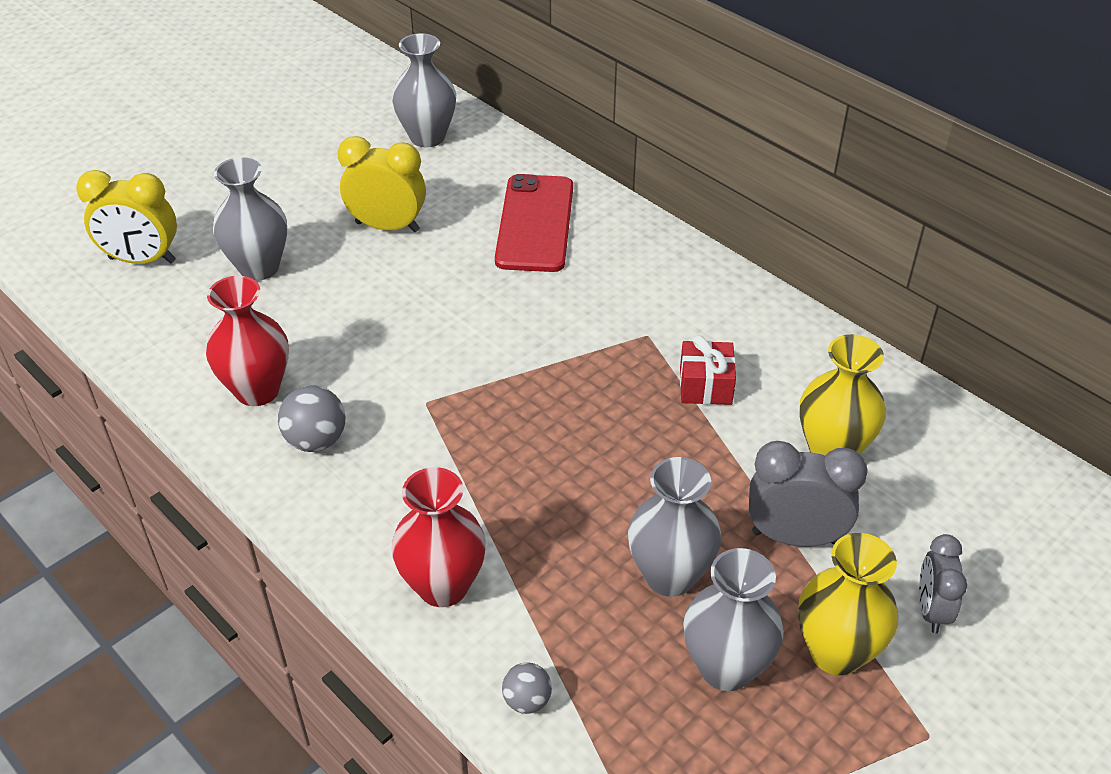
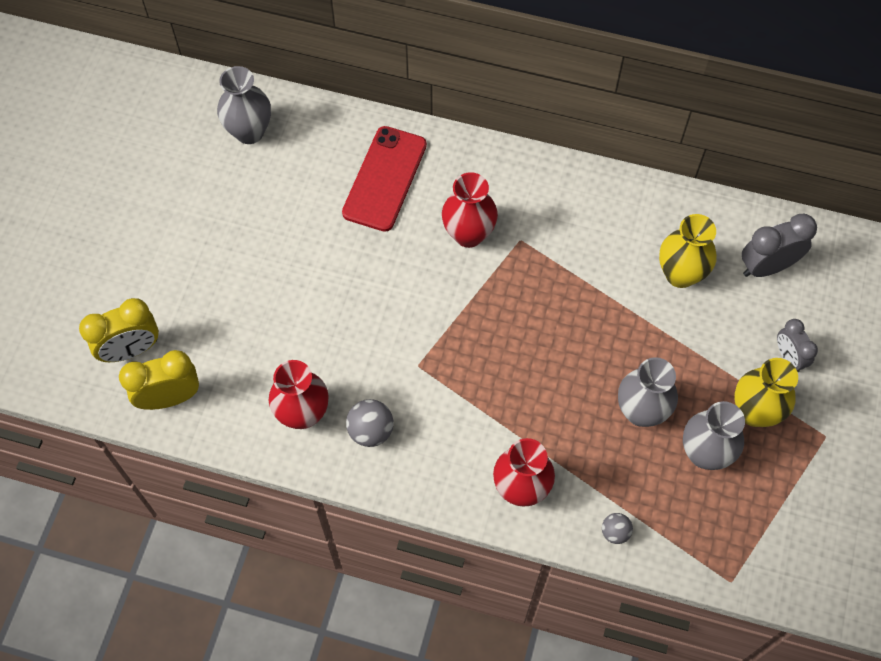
camera: 30 degrees left, 20 degrees up
grey vase [213,157,287,281] -> none
yellow clock [337,136,426,232] -> yellow clock moved to [119,350,199,410]
red phone [495,174,573,272] -> red phone turned 45 degrees clockwise [342,126,427,232]
red gift [680,335,736,405] -> none
grey clock [749,441,868,547] -> grey clock moved to [742,214,817,277]
none -> red vase [442,172,498,248]

